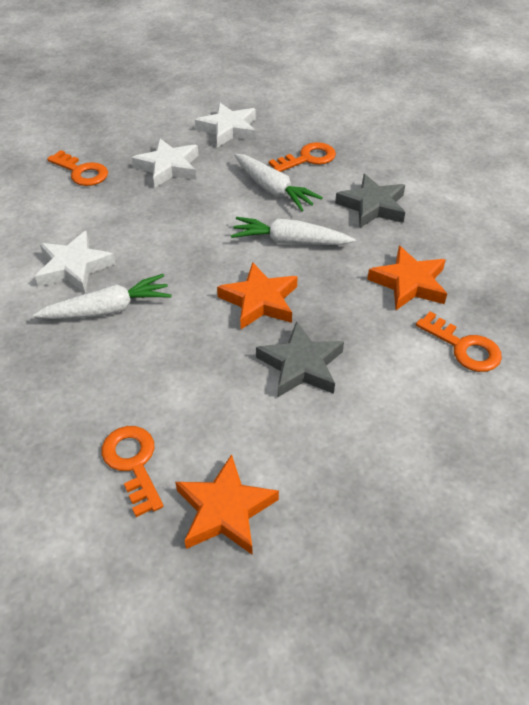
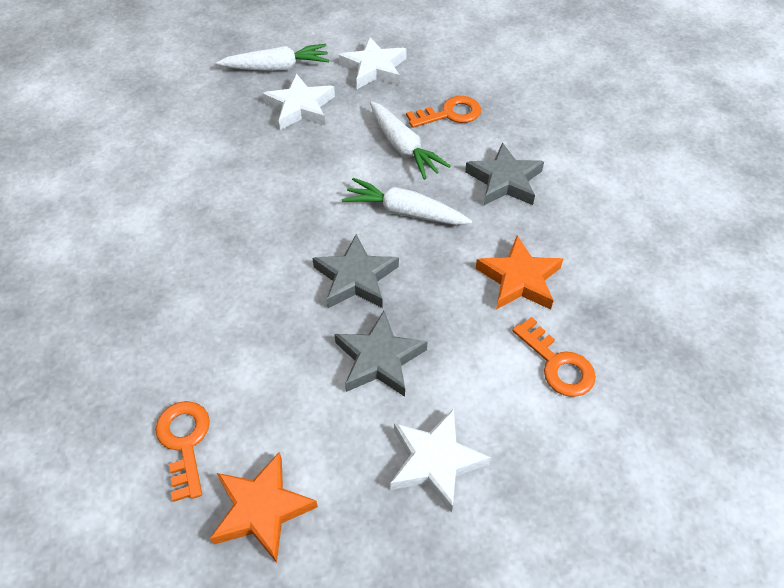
camera: 10 degrees right, 5 degrees up
white carrot [33,274,172,319] -> white carrot moved to [217,44,329,71]
white star [35,231,116,293] -> white star moved to [390,409,491,513]
orange key [47,150,108,186] -> none
orange star [217,262,298,329] -> grey star [312,234,399,308]

